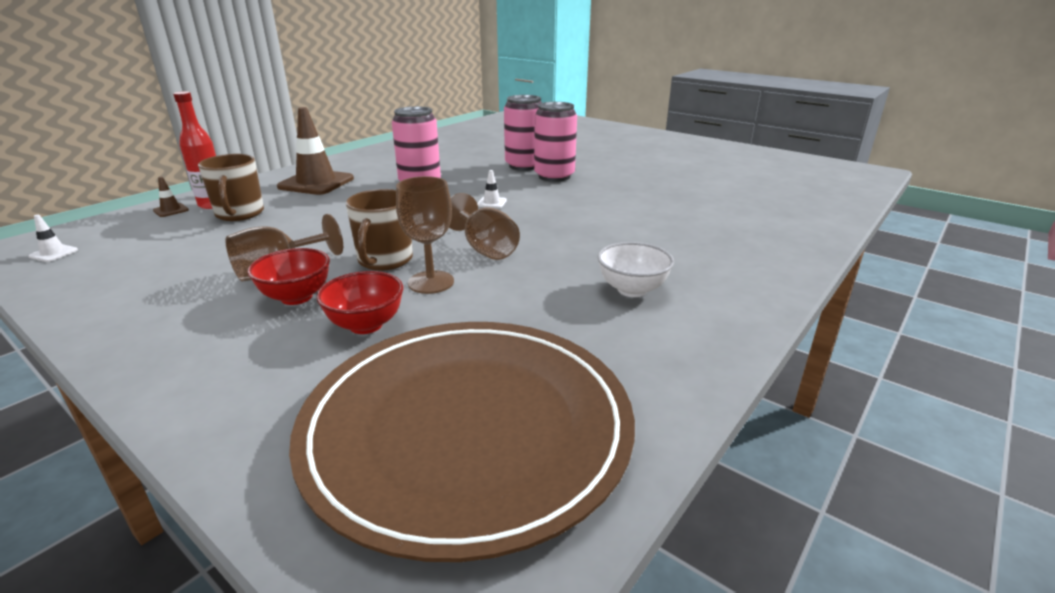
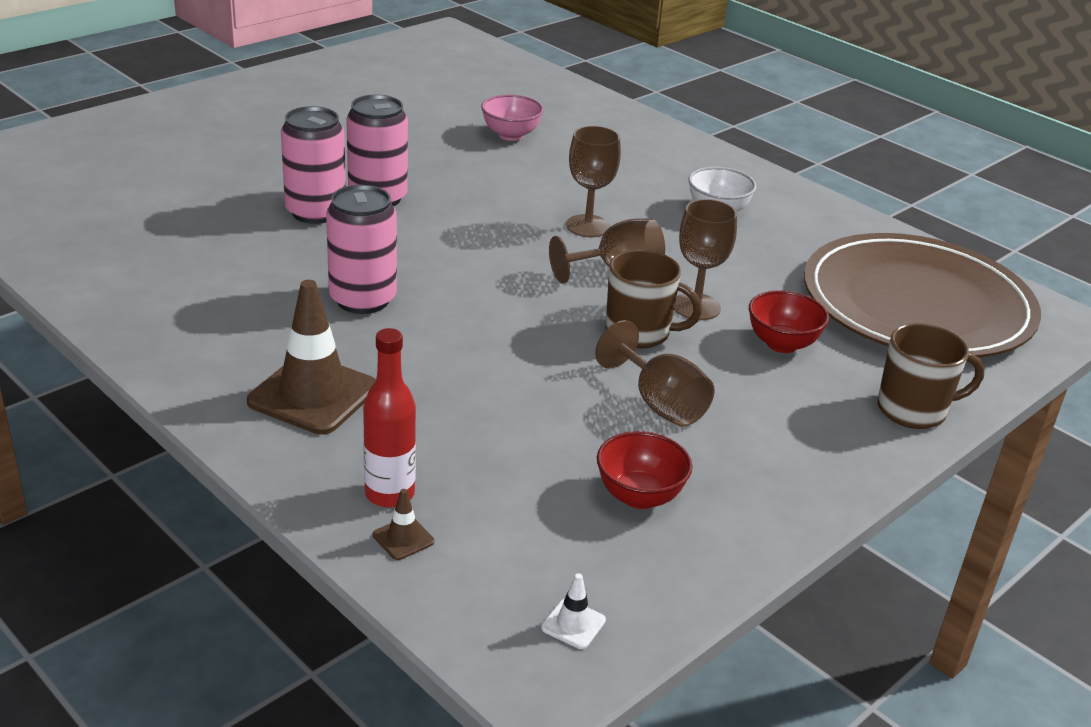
camera: 85 degrees left, 5 degrees up
brown mug [198,154,264,221] -> brown mug moved to [878,323,985,429]
red bowl [247,248,330,305] -> red bowl moved to [597,431,693,509]
white traffic cone [477,170,507,208] -> none
none -> pink bowl [481,95,544,141]
none -> brown goblet [566,126,621,237]

